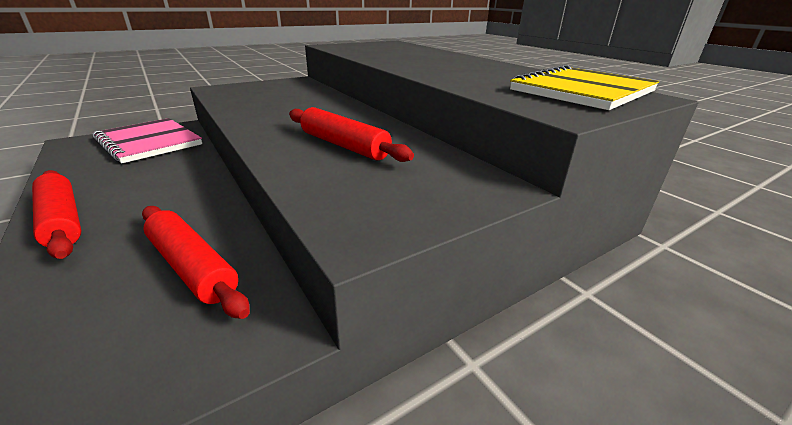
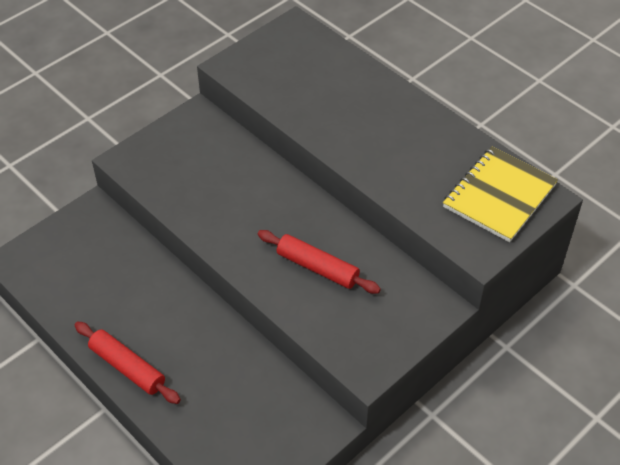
camera: 10 degrees left, 20 degrees up
pink notebook [93,118,202,164] -> none
red rolling pin [142,206,250,319] -> none

